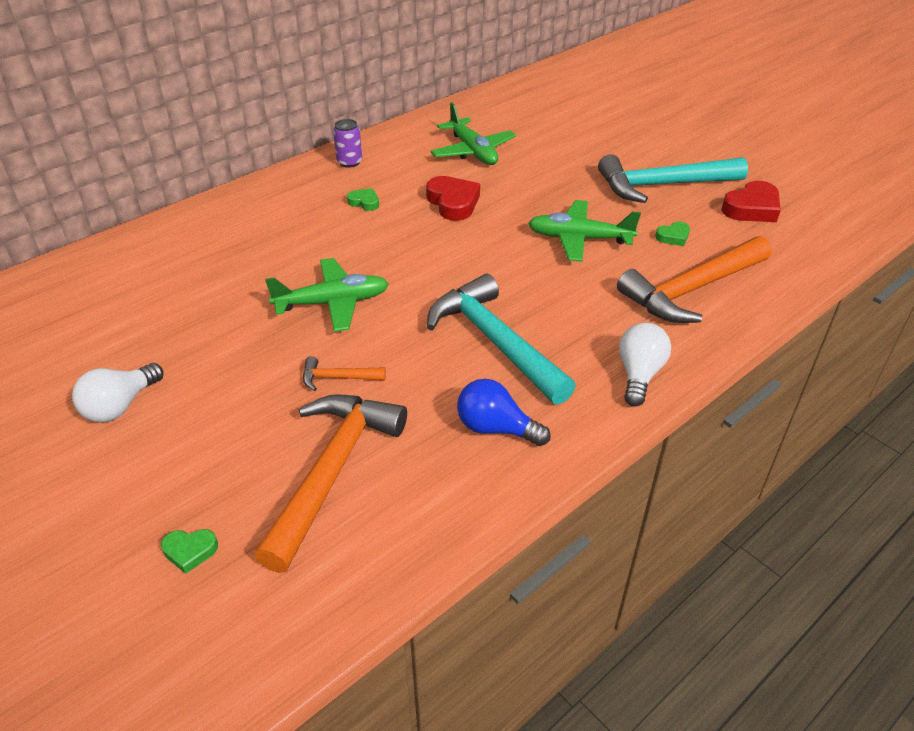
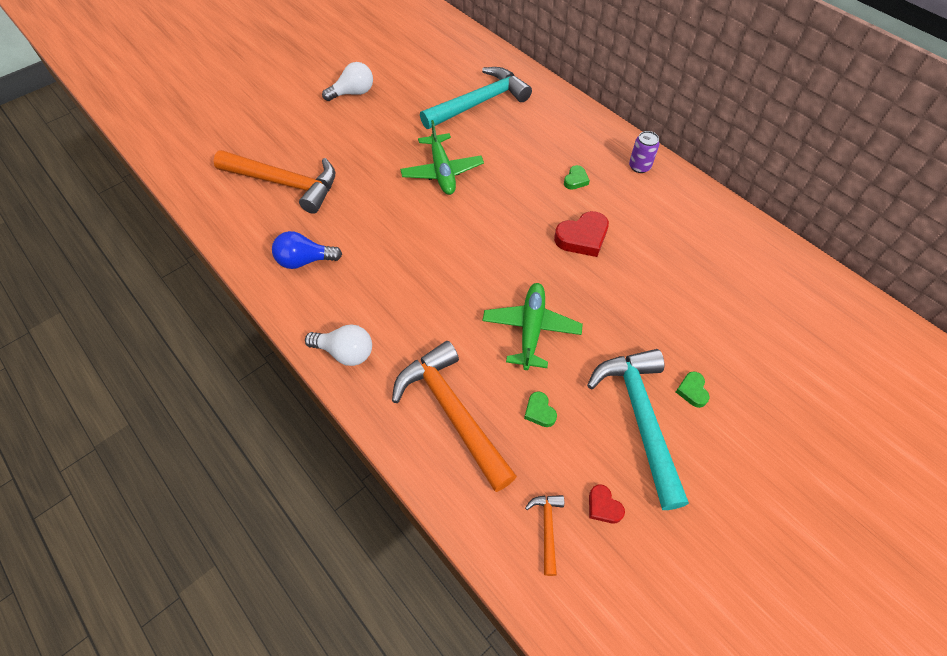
camera: 90 degrees right, 15 degrees up
white light bulb [72,363,163,423] -> white light bulb turned 120 degrees clockwise [322,62,373,101]
green heart [161,529,218,574] -> green heart moved to [676,371,710,408]
orange hammer [303,356,386,391] -> orange hammer moved to [525,495,564,576]
turquoise hammer [427,274,576,405] -> turquoise hammer moved to [420,67,532,129]
green plane [431,102,516,165] -> none
blue light bulb [457,379,551,446] -> blue light bulb turned 120 degrees counterclockwise [272,231,342,269]
red heart [721,181,781,222] -> red heart [589,484,625,523], size x0.55

